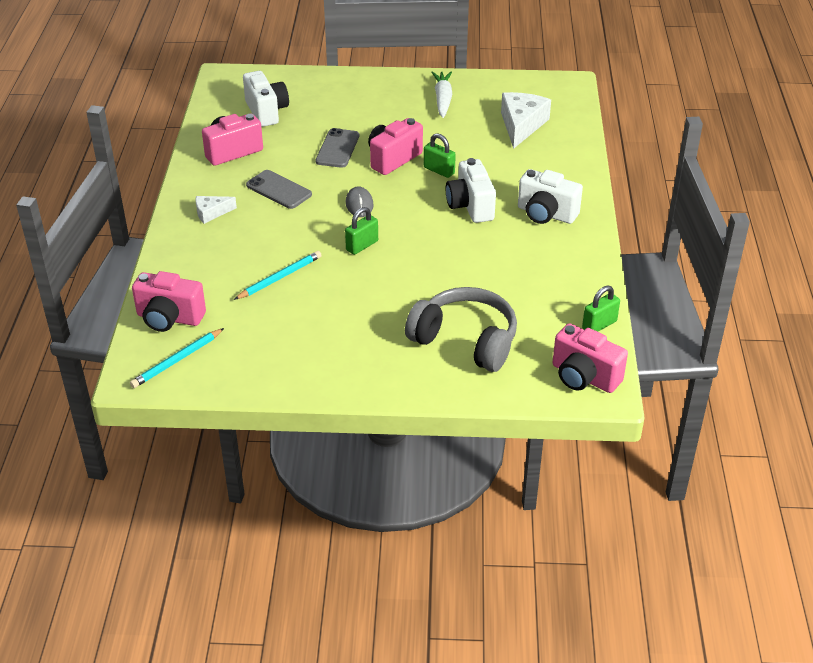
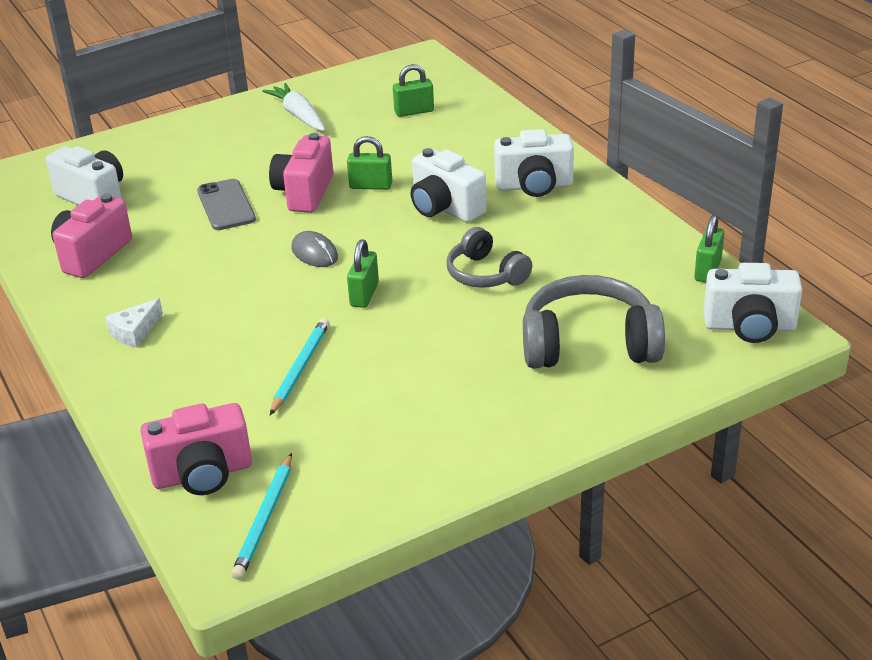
camera: 30 degrees left, 5 degrees down
grey phone [246,170,312,209] -> none
white cheese [501,92,551,149] -> green padlock [393,64,434,117]
pink camera [553,323,628,393] -> white camera [704,263,802,343]
none -> grey headphones [447,227,532,288]

